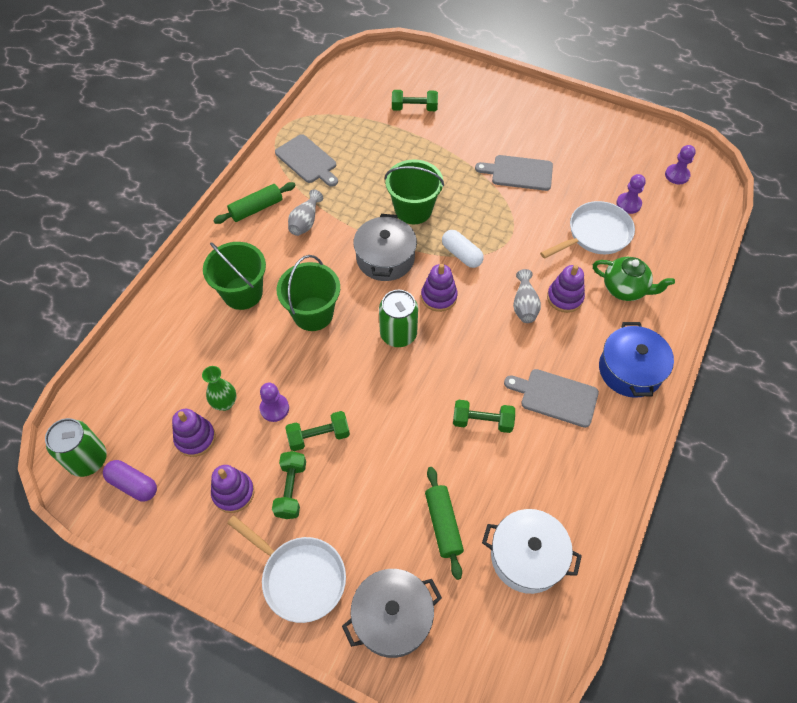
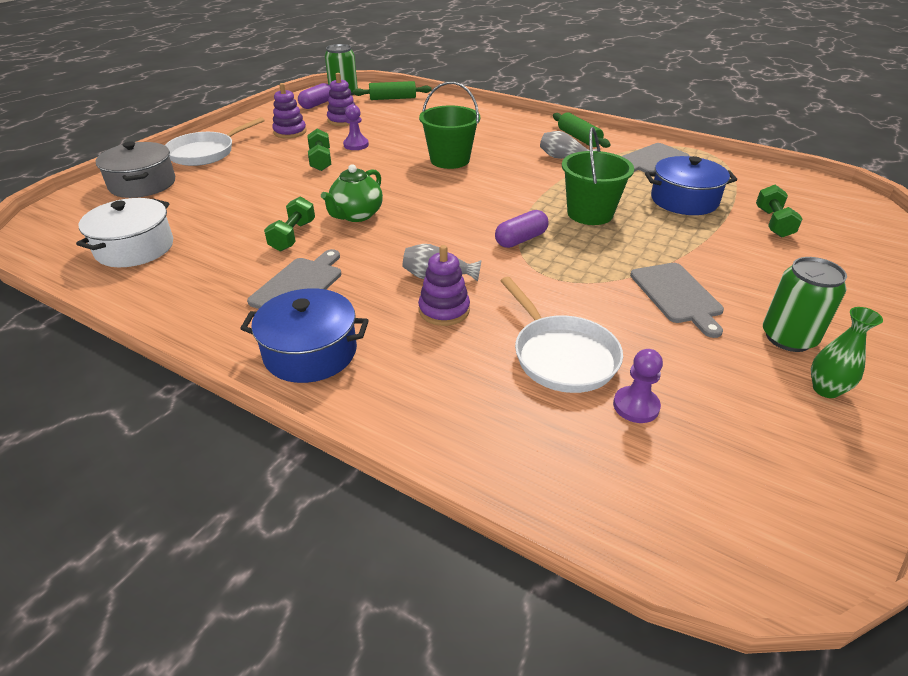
camera: 95 degrees right, 20 degrees down
green vase [202,366,236,411] -> green vase moved to [811,307,883,398]
green bucket [203,242,266,310] -> none
green dumbbell [272,451,306,519] -> none
grey pot [353,214,417,281] -> none
green can [379,290,418,347] -> green can moved to [763,257,847,352]
purple stacking toy [421,264,458,312] -> none
green rolling pin [425,467,464,580] -> green rolling pin moved to [353,81,432,100]
white capsule [442,230,484,268] -> purple capsule [495,210,548,248]
grey cutting board [475,155,553,191] -> grey cutting board turned 150 degrees clockwise [630,263,724,338]
green teapot [593,257,675,301] -> green teapot moved to [321,164,383,222]
purple pawn [665,145,696,184] -> none
none -> blue pot [645,156,737,215]

